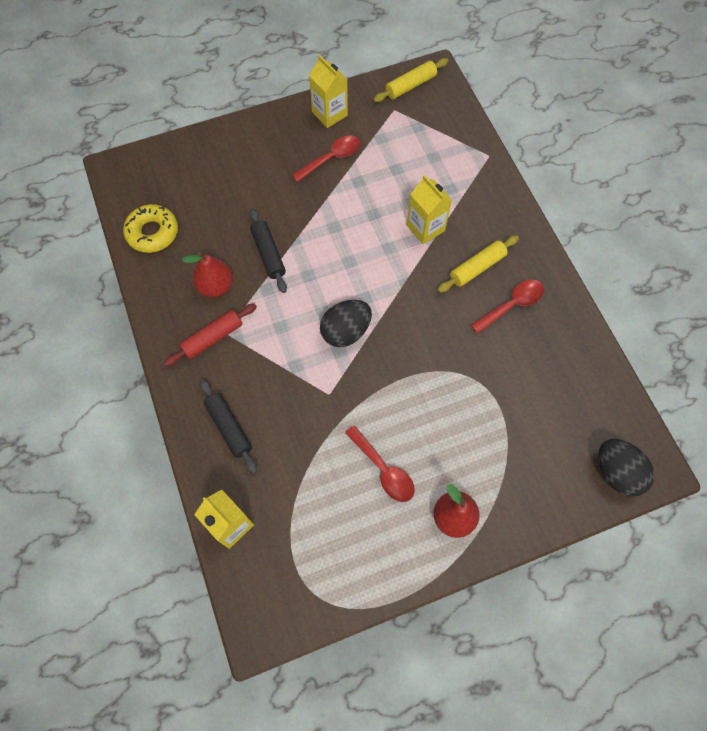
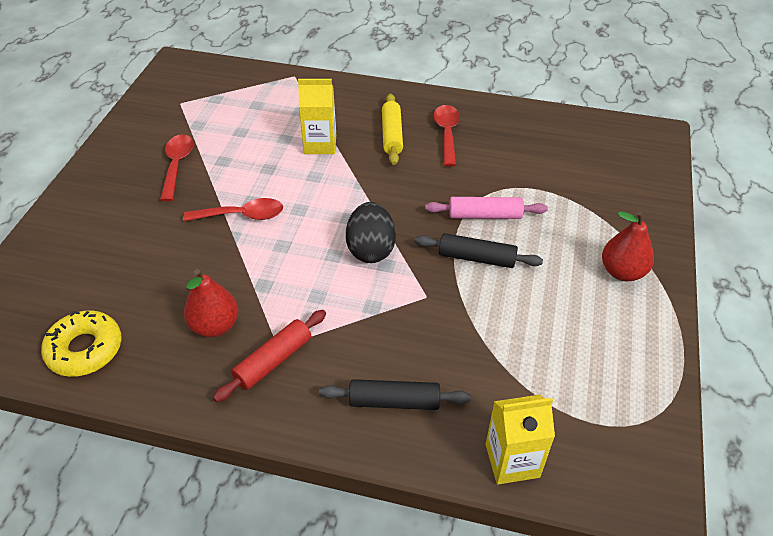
camera: 55 degrees left, 20 degrees down
red rolling pin [164,303,257,366] -> red rolling pin turned 45 degrees clockwise [213,310,326,402]
black rolling pin [249,208,287,293] -> black rolling pin moved to [415,233,543,268]
yellow carton [309,55,348,128] -> none
red spoon [345,425,415,502] -> red spoon moved to [183,198,283,222]
yellow rolling pin [373,58,449,102] -> none
black egg [598,439,654,497] -> none
none -> pink rolling pin [425,197,548,219]

